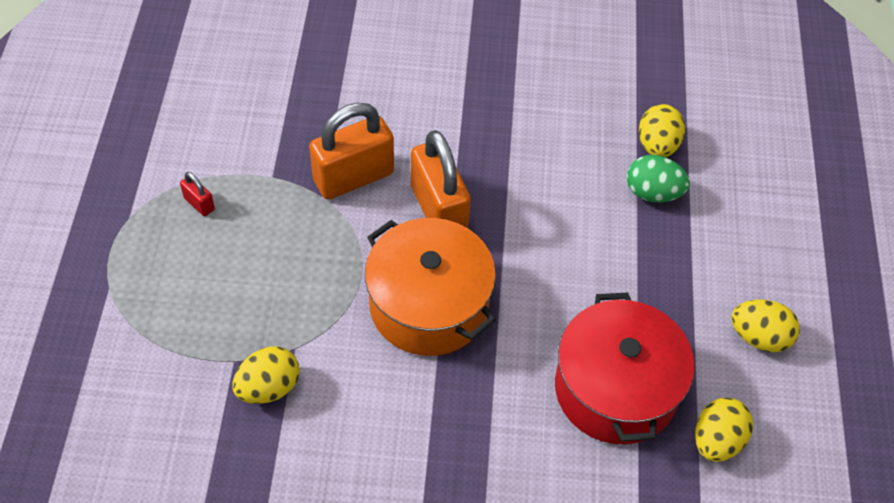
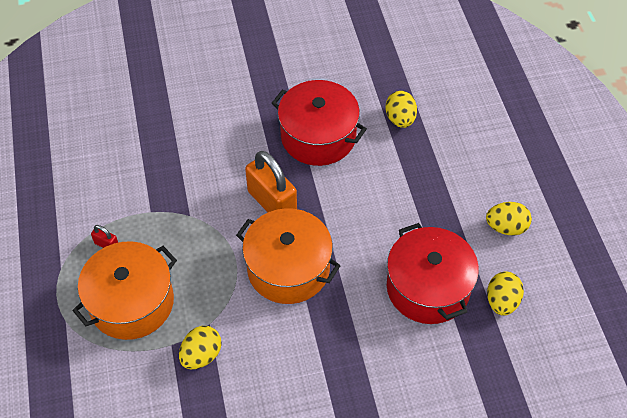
camera: 15 degrees left, 0 degrees up
orange padlock [309,102,394,200] -> none
green egg [627,155,690,202] -> none
none -> orange pot [72,241,177,340]
none -> red pot [272,80,367,166]

